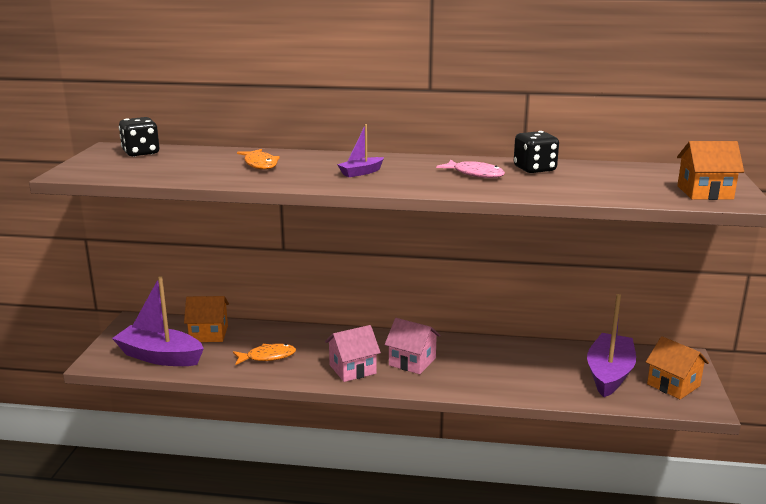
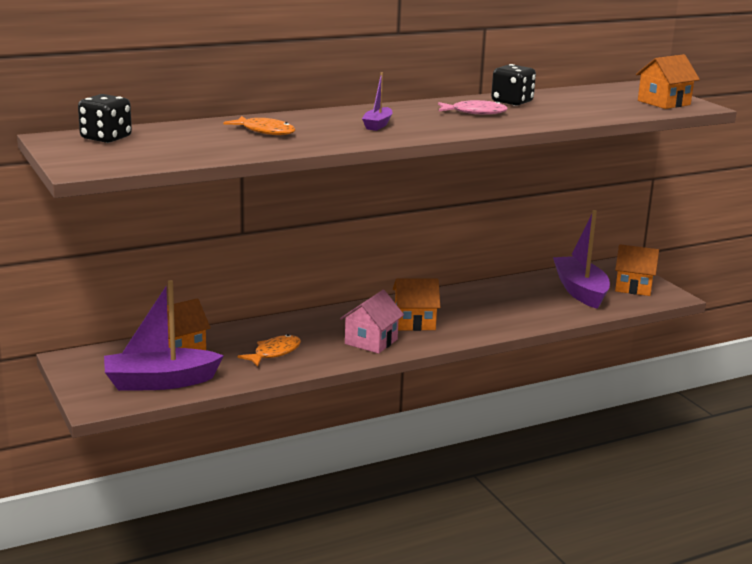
camera: 35 degrees left, 0 degrees up
pink house [385,318,441,374] -> orange house [393,279,440,331]

